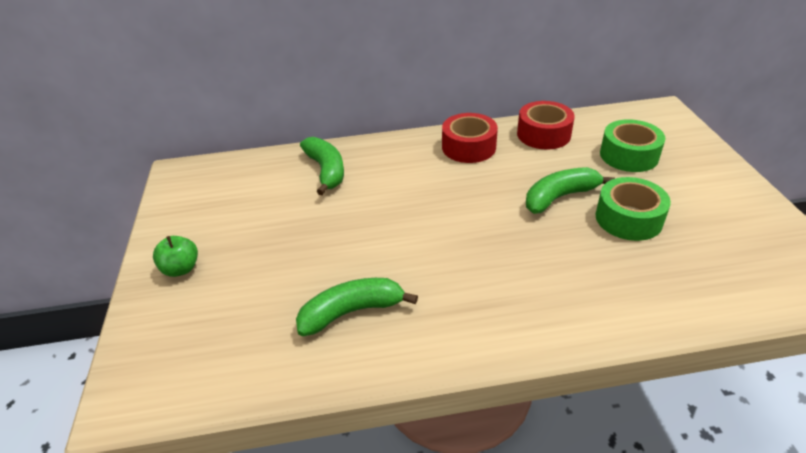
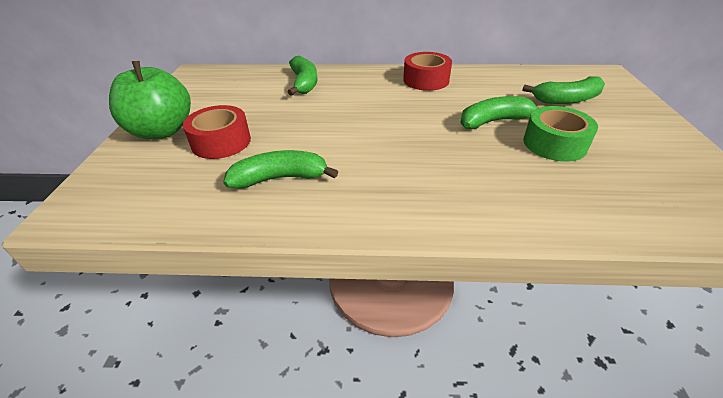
camera: 10 degrees right, 0 degrees up
green apple [153,236,198,277] -> green apple [109,61,191,139], size x2.03
red tape [517,101,575,149] -> red tape moved to [183,105,251,159]
green tape [600,119,665,172] -> green banana [522,76,605,104]

